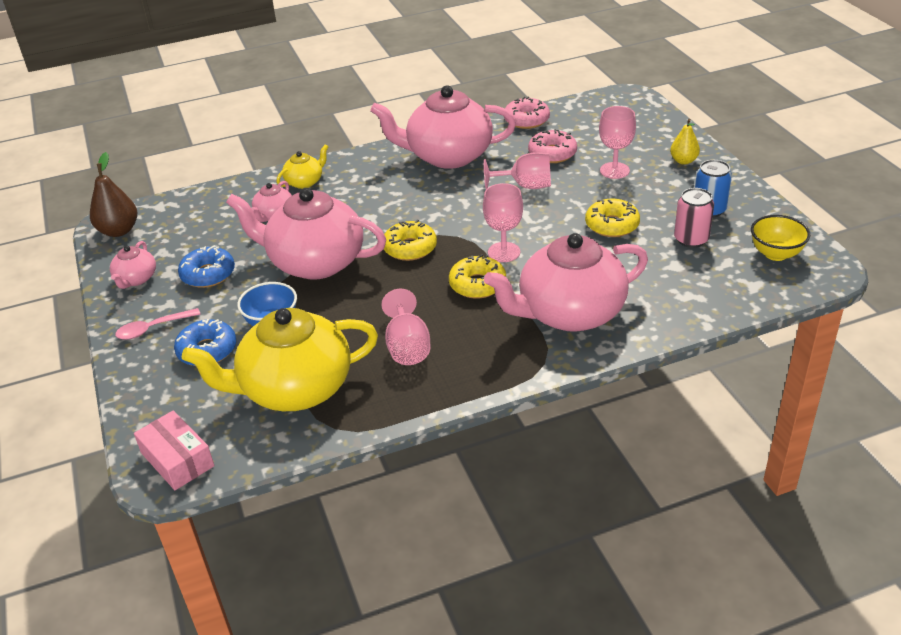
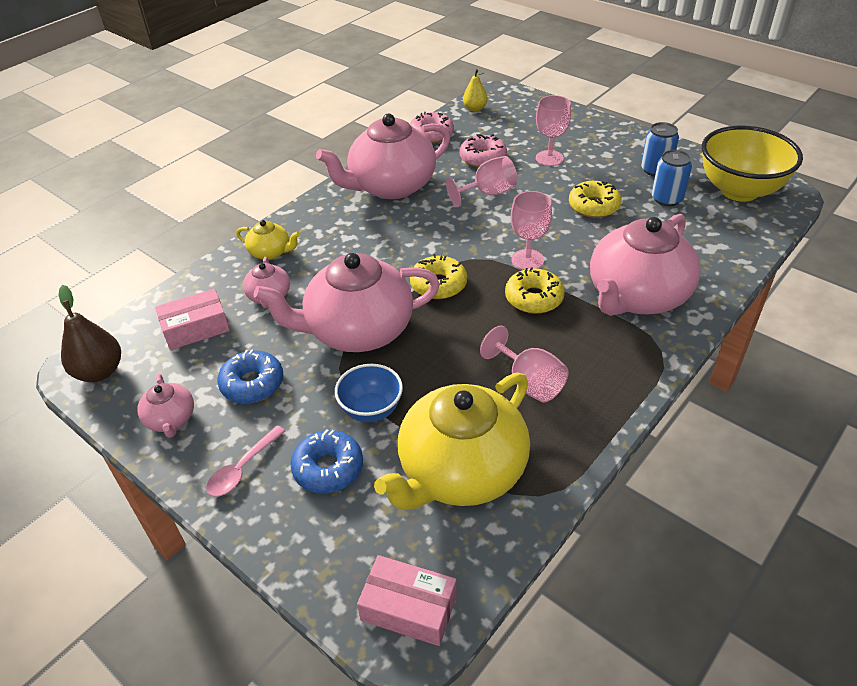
camera: 30 degrees left, 5 degrees up
yellow teapot [277,144,328,189] -> yellow teapot turned 90 degrees clockwise [236,220,300,260]
yellow pear [670,119,700,165] -> yellow pear moved to [463,69,488,112]
pink can [674,188,714,248] -> blue can [652,150,692,206]
yellow bowl [751,215,810,261] -> yellow bowl [702,126,803,202], size x1.84
none -> pink box [155,289,230,350]

